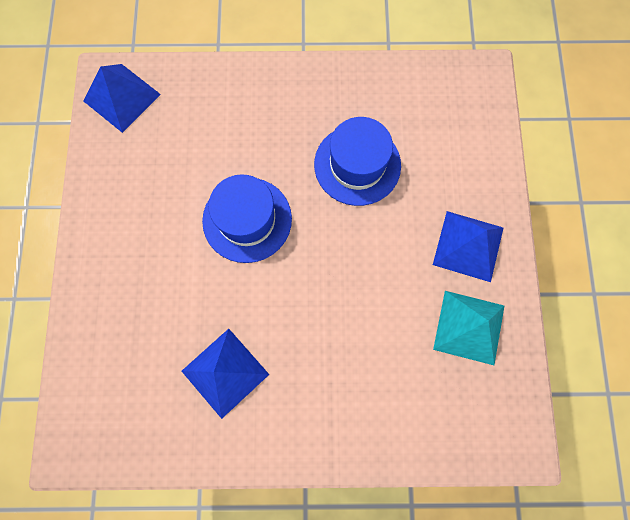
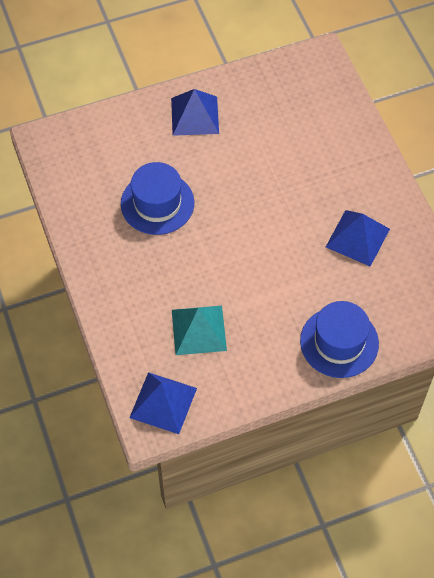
camera: 110 degrees left, 15 degrees down
blue hat [202,174,292,263] -> blue hat moved to [300,301,379,378]
turquoise pyramid [433,291,504,365] -> turquoise pyramid moved to [172,306,227,355]

